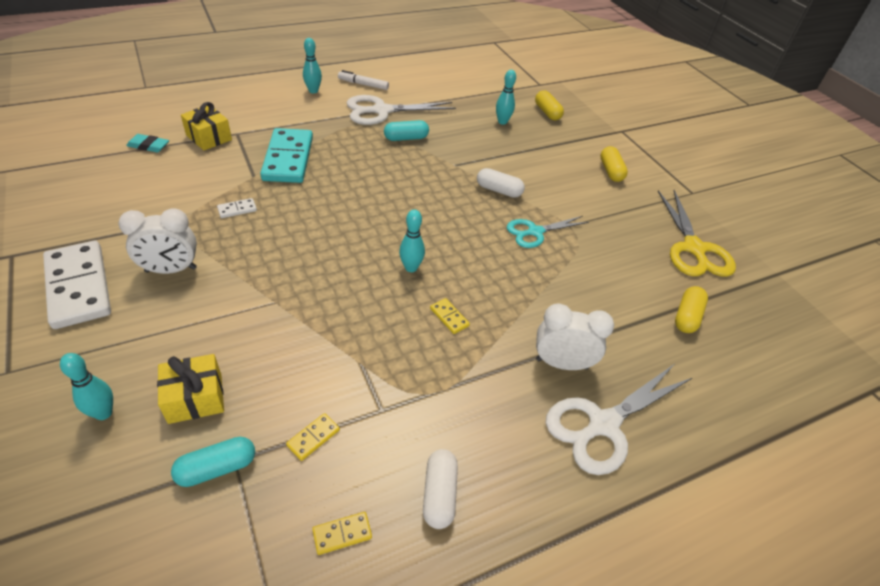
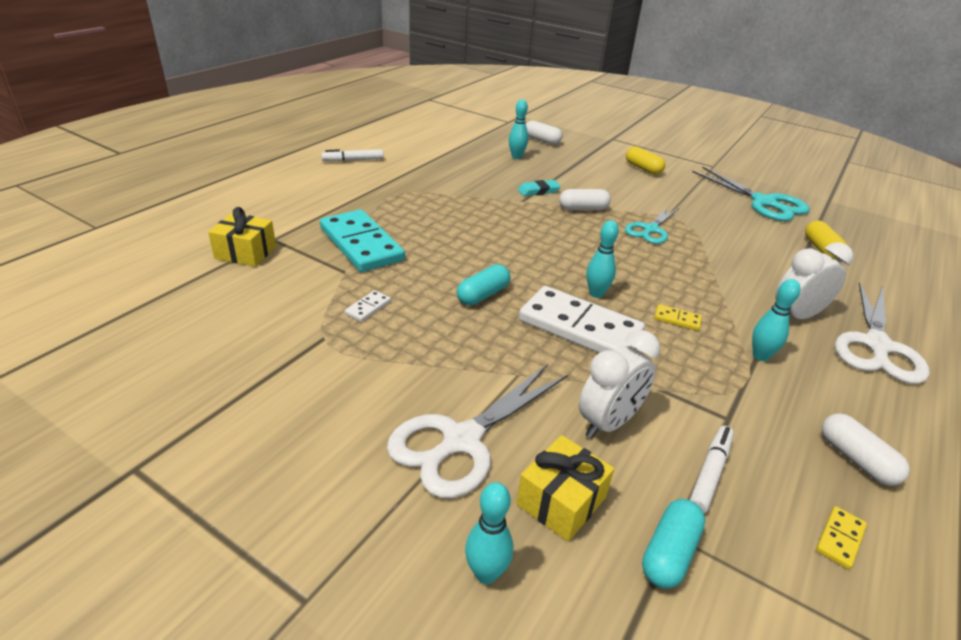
camera: 30 degrees left, 10 degrees down
white domino [43,240,111,329] -> white domino moved to [519,286,645,353]
white clock [118,208,197,274] -> white clock moved to [579,330,660,439]
turquoise eraser [126,134,169,153] -> turquoise eraser moved to [518,180,561,196]
yellow domino [286,413,340,461] -> white marker [690,426,734,513]
turquoise bowling pin [303,38,322,93] -> turquoise bowling pin moved to [752,279,800,361]
white scissors [347,95,456,125] -> white scissors moved to [387,364,568,498]
turquoise capsule [384,120,429,141] -> turquoise capsule moved to [457,264,510,305]
yellow capsule [535,90,564,120] -> white capsule [526,120,563,145]
yellow scissors [658,190,736,277] -> turquoise scissors [692,167,810,221]

